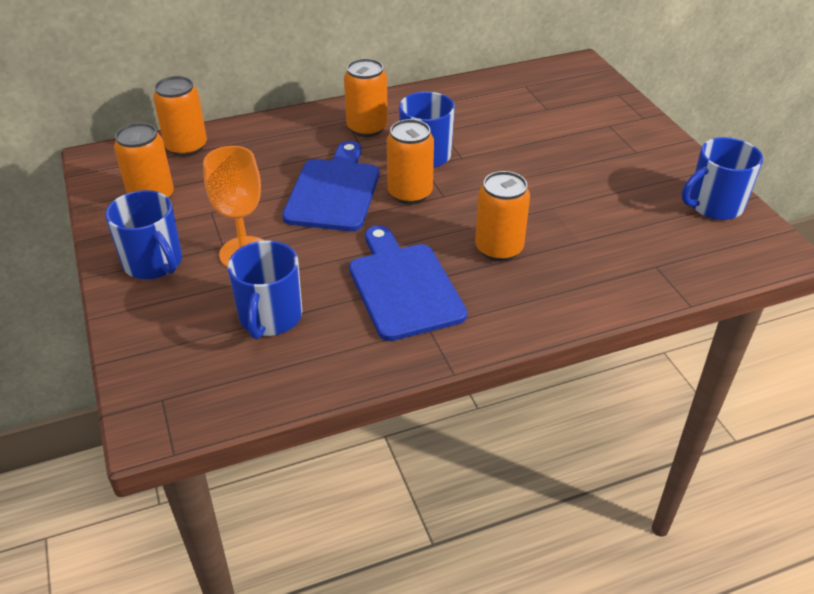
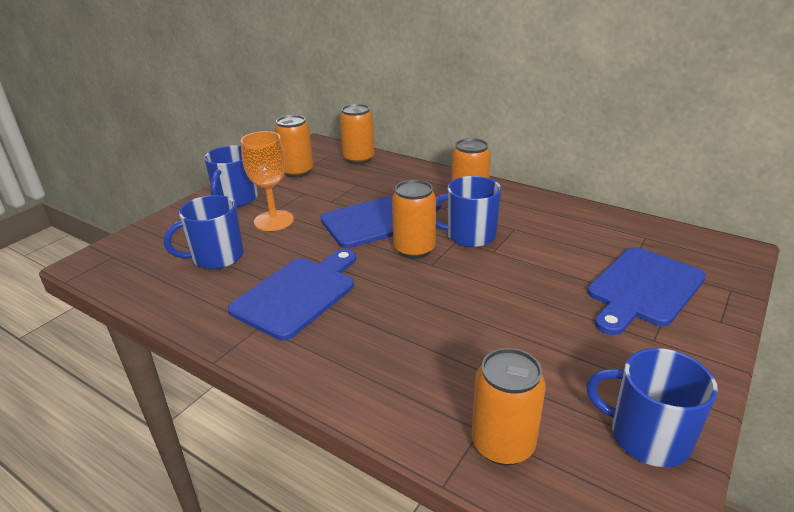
camera: 55 degrees right, 10 degrees down
orange can [475,171,530,261] -> orange can moved to [471,348,546,465]
none -> blue cutting board [587,247,706,335]

